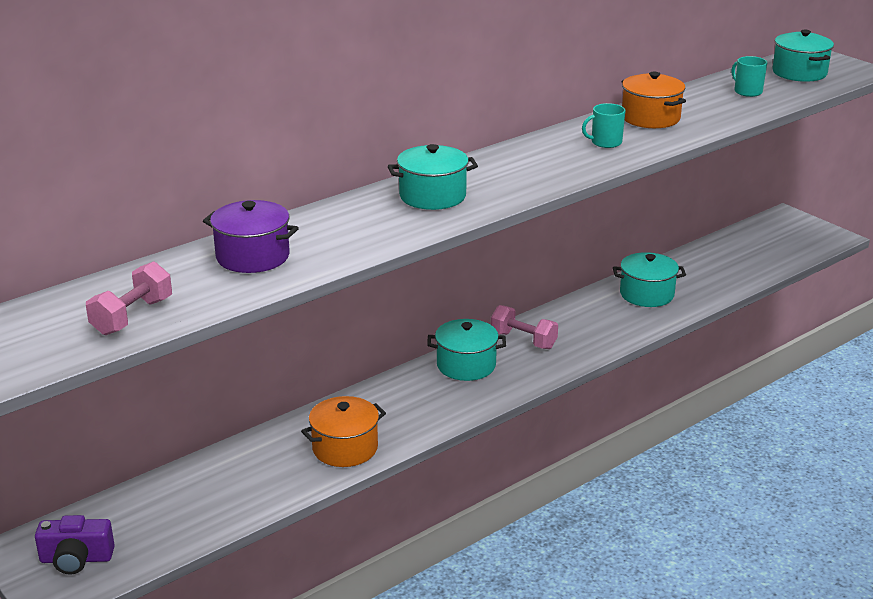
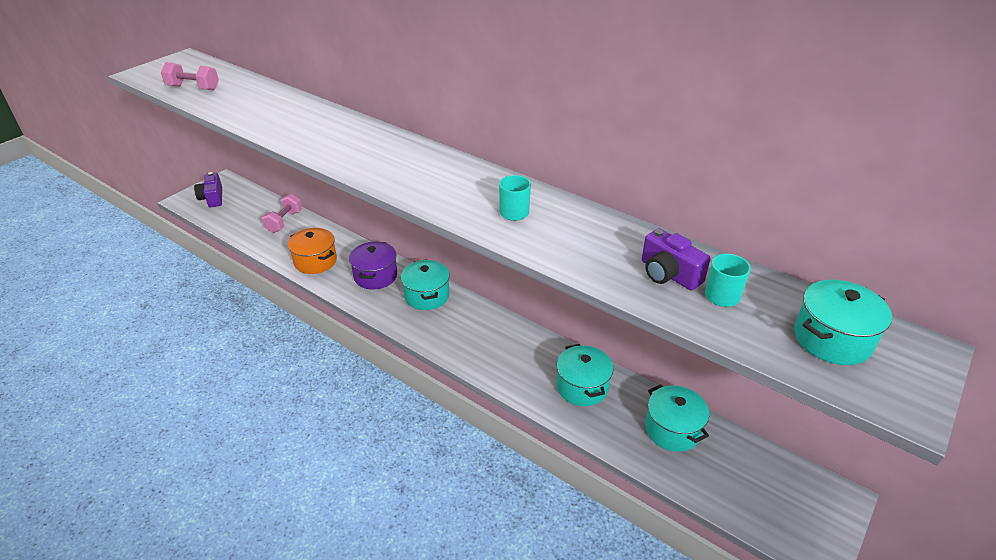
camera: 75 degrees right, 10 degrees up
purple pot [203,200,299,273] -> purple pot moved to [349,241,397,290]
turquoise pot [388,144,478,210] -> turquoise pot moved to [645,384,709,452]
pink dumbbell [491,305,558,349] -> pink dumbbell moved to [262,193,303,233]
orange pot [621,72,686,128] -> none
none -> purple camera [642,228,710,290]

